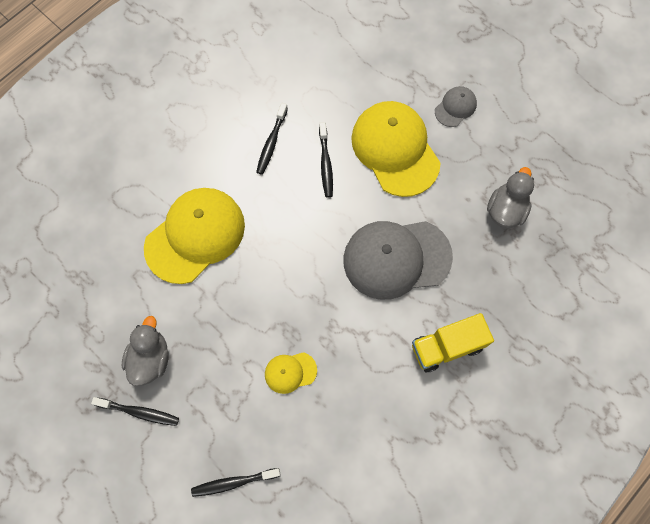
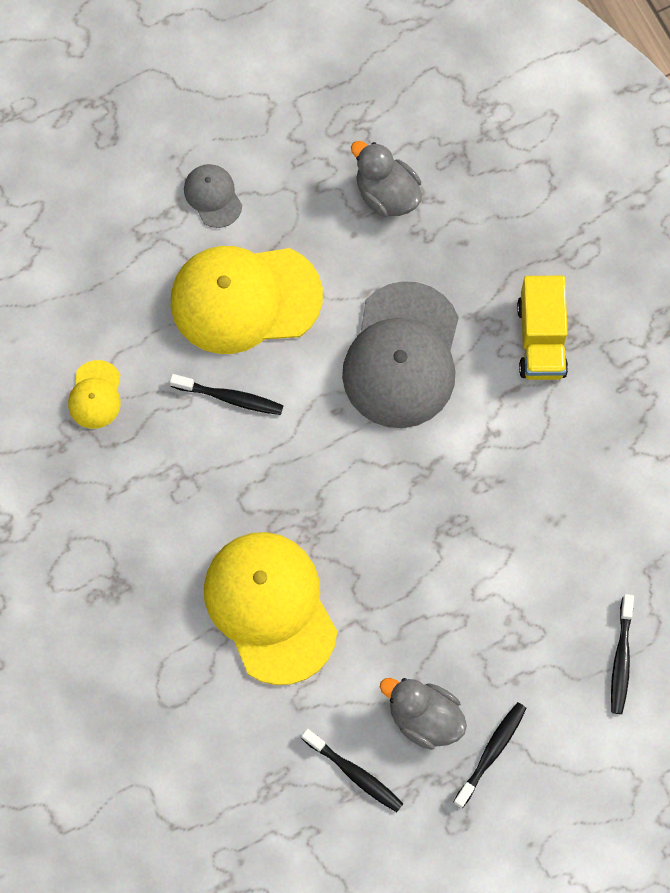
camera: 70 degrees left, 0 degrees up
black toothbrush [256,103,288,175] -> black toothbrush moved to [302,729,403,812]
yellow cap [265,352,317,394] -> yellow cap moved to [68,360,120,429]

